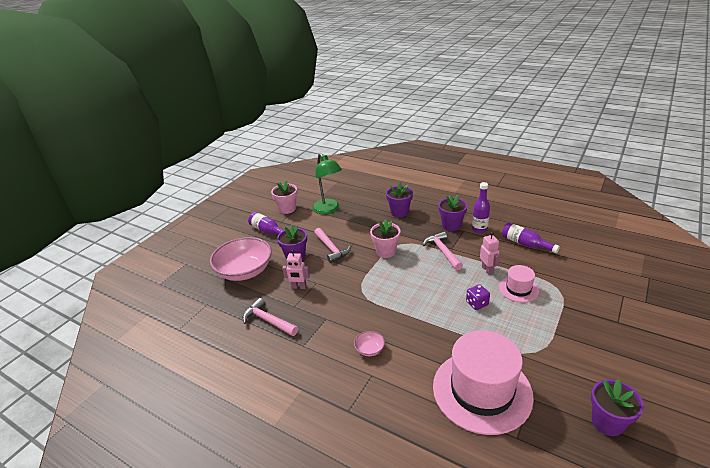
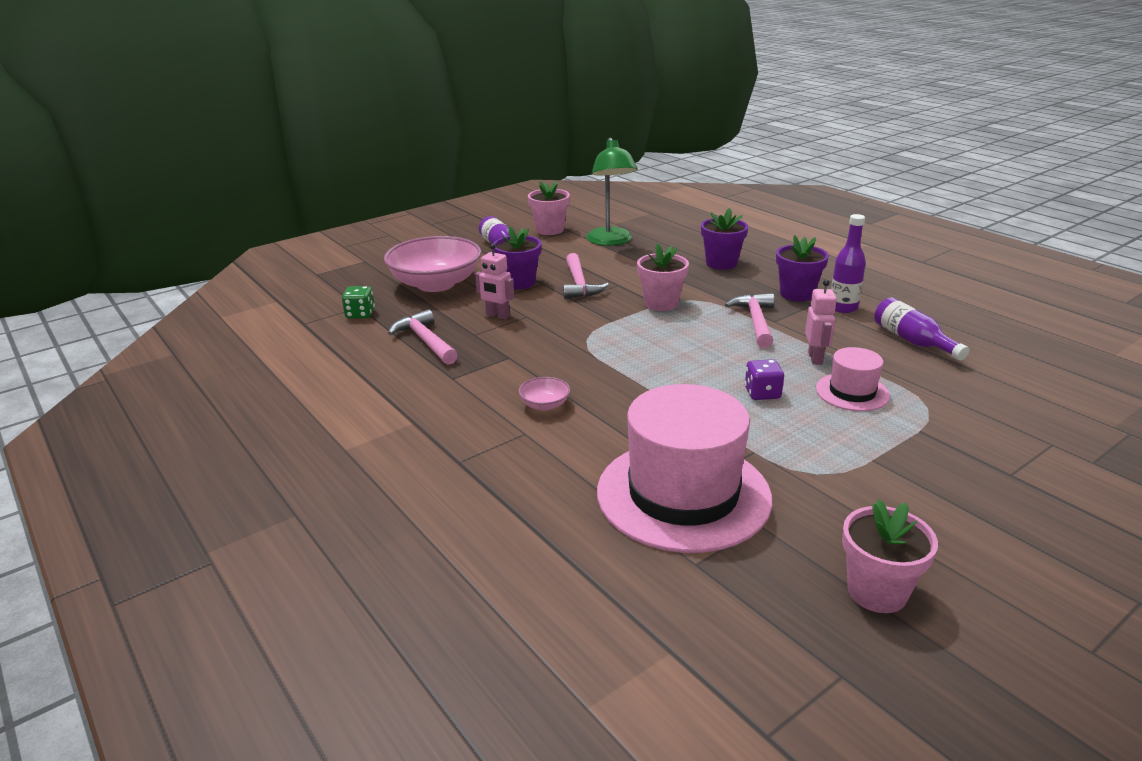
camera: 20 degrees right, 5 degrees down
purple flower pot [591,379,644,436] -> pink flower pot [842,500,938,613]
none -> green dice [342,286,375,318]

